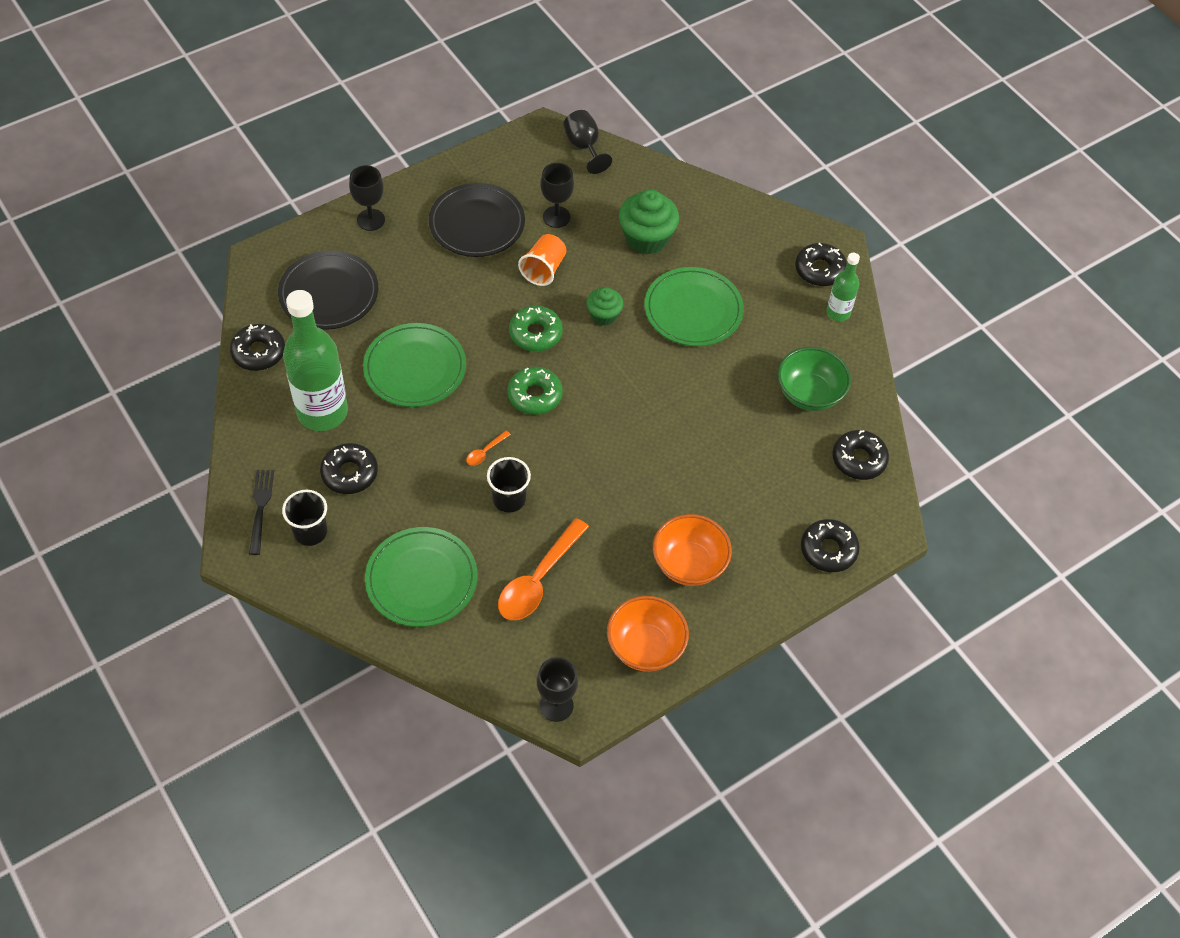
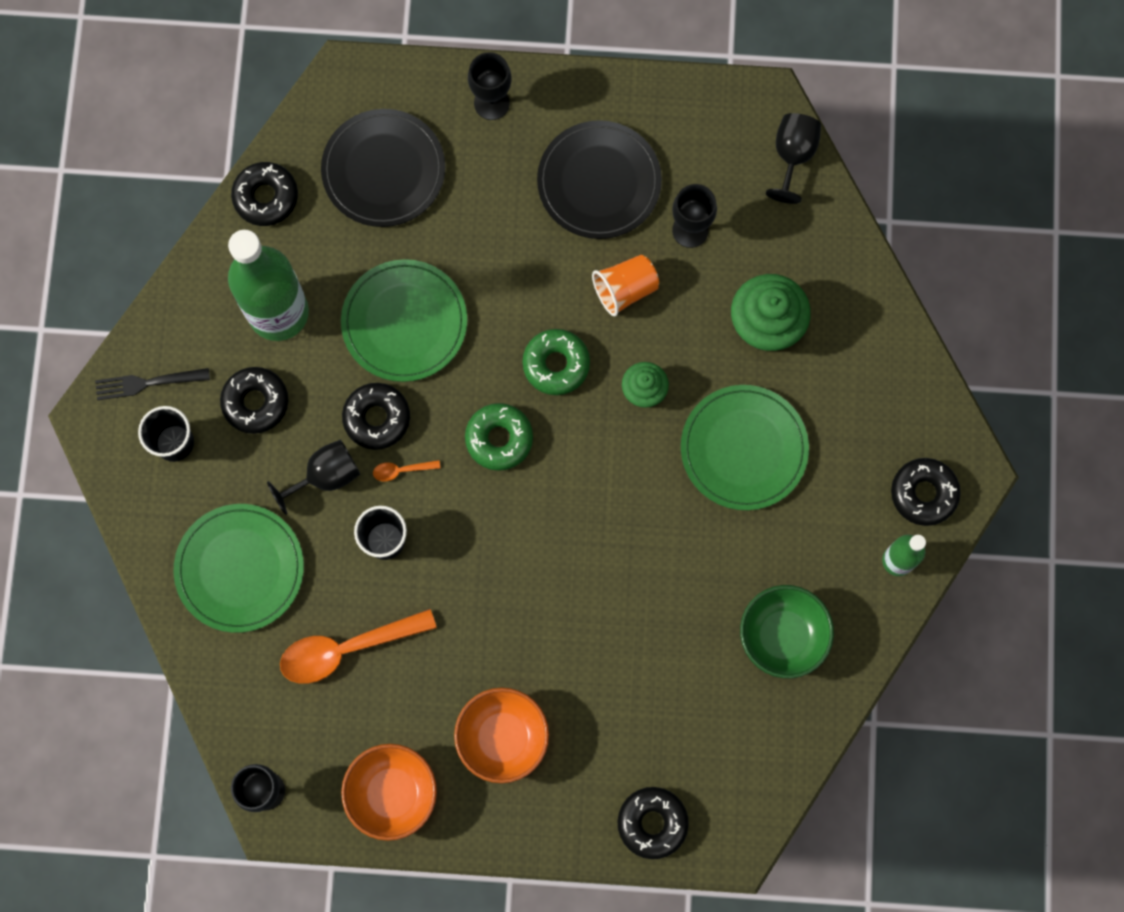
camera: 40 degrees right, 20 degrees up
black fork [249,470,274,555] -> black fork turned 135 degrees counterclockwise [95,368,210,400]
black donut [832,430,889,480] -> black donut moved to [342,383,410,450]
none -> black goblet [267,440,360,515]

